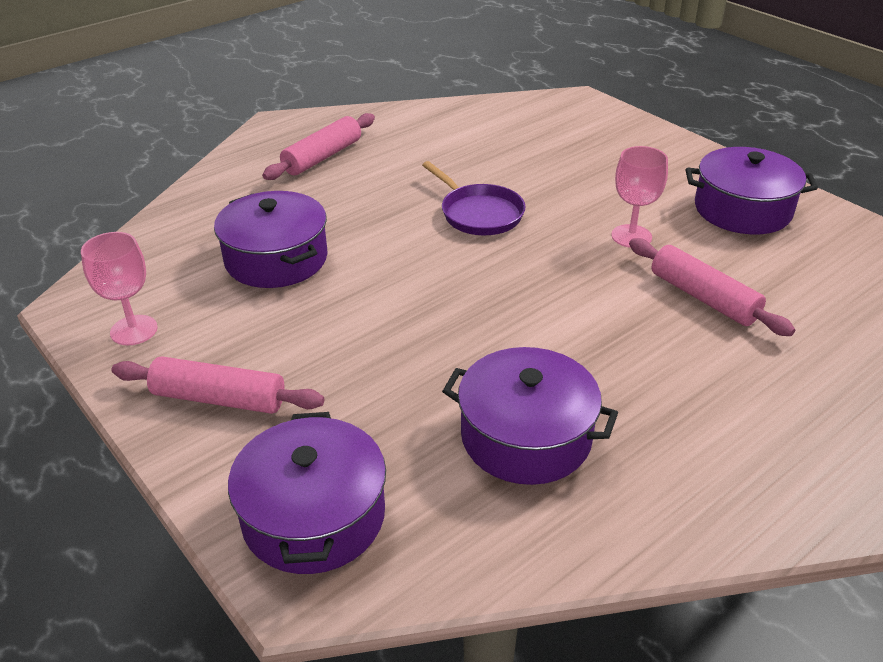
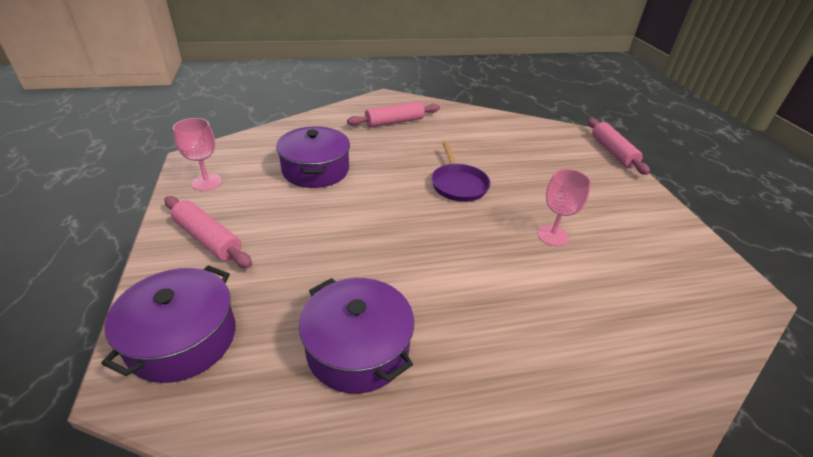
camera: 25 degrees right, 0 degrees up
pink rolling pin [629,238,795,336] -> pink rolling pin moved to [588,118,650,175]
purple pot [686,147,818,234] -> none

